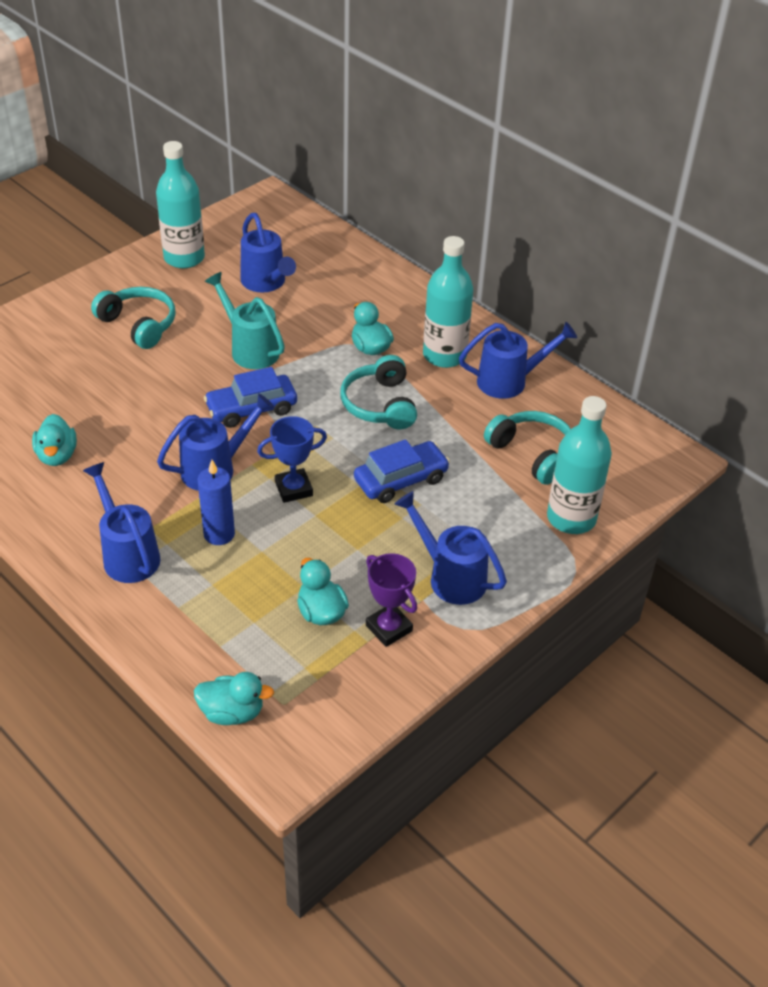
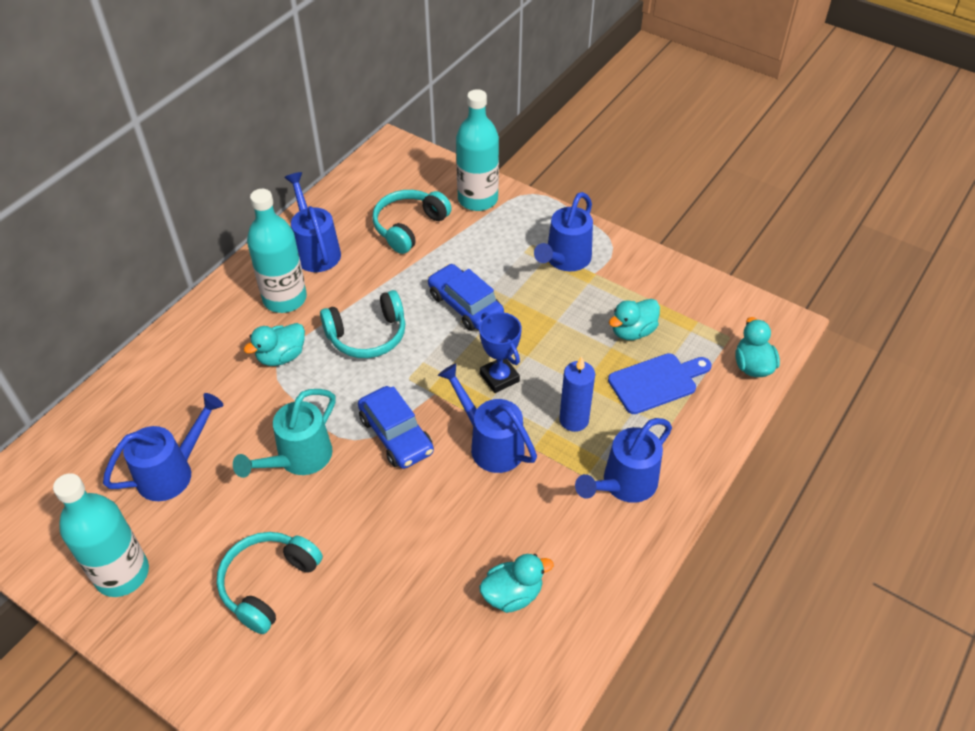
camera: 100 degrees left, 5 degrees up
purple trophy [366,553,417,647] -> none
none -> blue cutting board [608,353,712,414]

